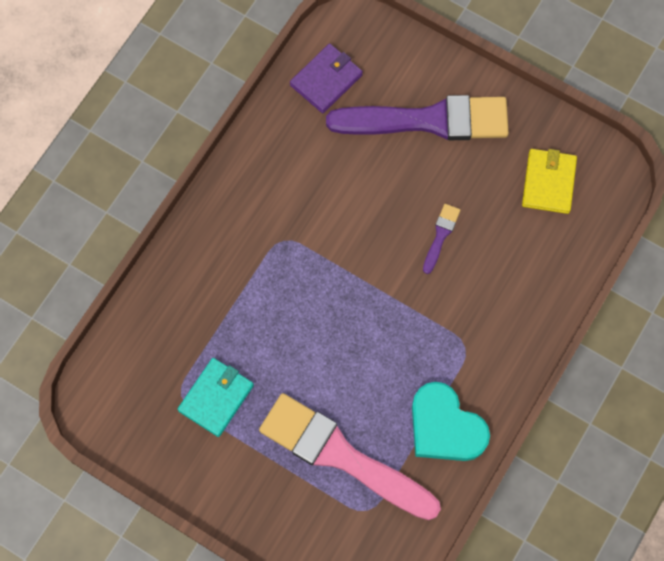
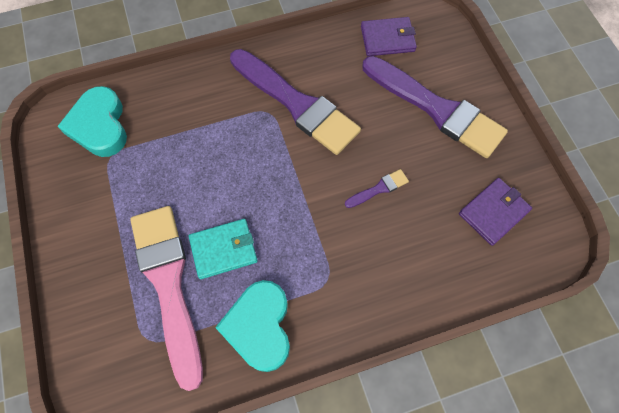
camera: 40 degrees right, 5 degrees down
turquoise wallet [178,358,254,437] -> turquoise wallet moved to [189,219,258,279]
yellow wallet [522,149,577,214] -> purple wallet [459,178,532,246]
none -> turquoise heart [57,86,127,157]
none -> purple brush [230,49,361,155]

